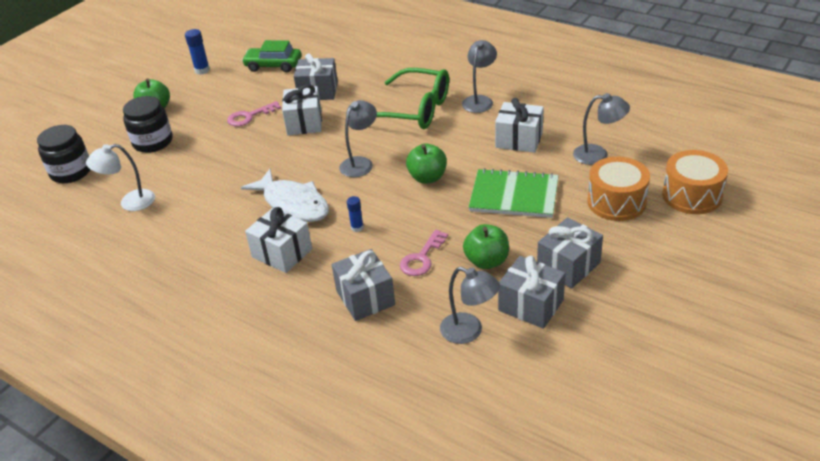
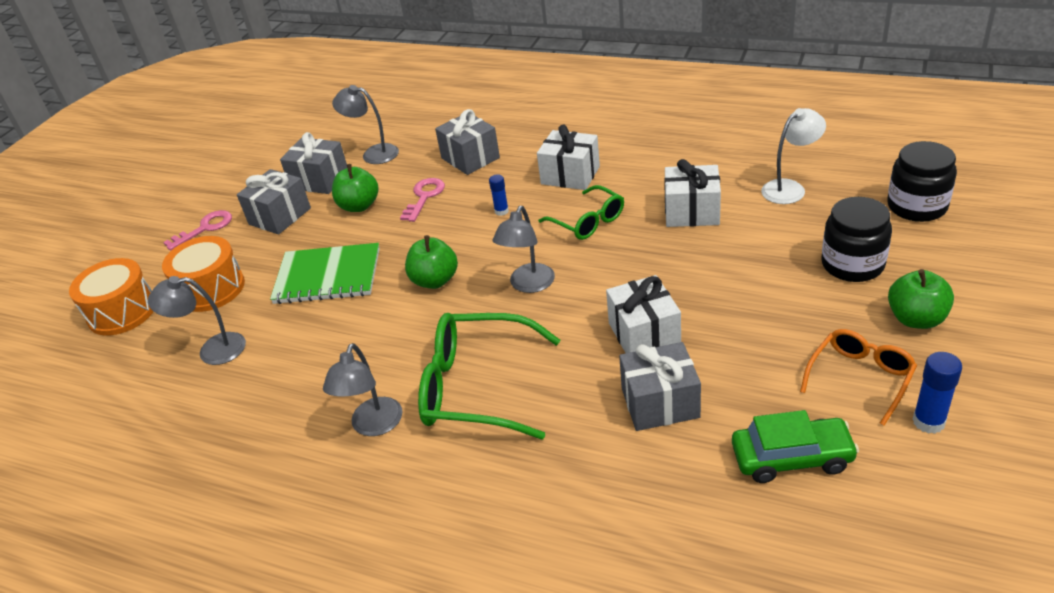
camera: 170 degrees right, 0 degrees up
pink key [227,101,281,126] -> pink key moved to [163,210,232,251]
white fish [241,169,329,222] -> green glasses [538,185,624,240]
white gift [495,98,544,153] -> white gift moved to [664,159,721,227]
none -> orange glasses [800,329,917,426]

